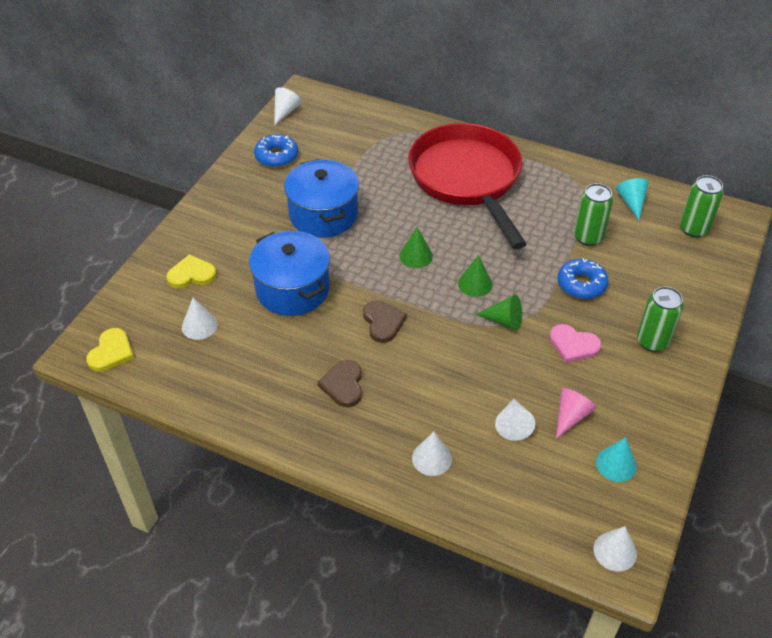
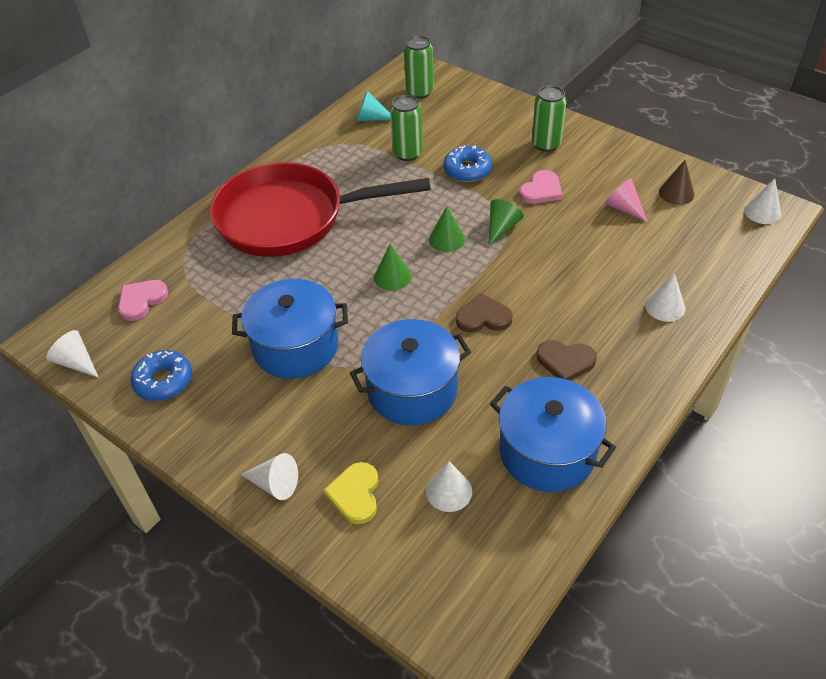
camera: 75 degrees left, 0 degrees up
yellow heart [86,328,134,372] -> none
white cone [495,399,535,441] -> white cone moved to [241,453,298,500]
turquoise cone [596,437,637,482] -> brown cone [659,159,694,205]
none -> pink heart [118,280,168,321]
none -> blue pot [490,377,616,492]

